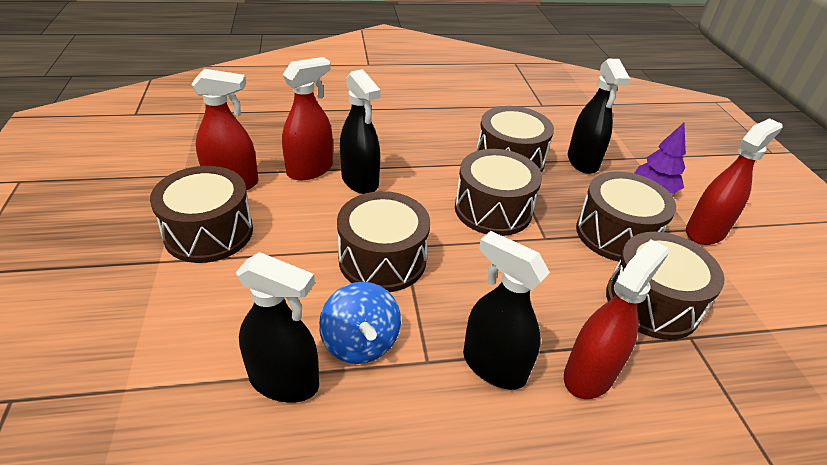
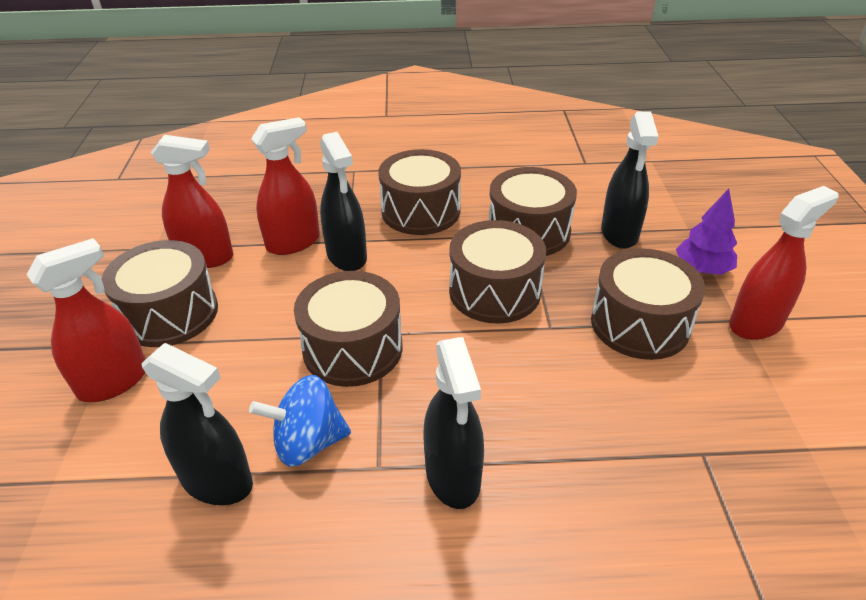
camera: 10 degrees right, 0 degrees up
blue spinning top [319,282,401,364] -> blue spinning top turned 90 degrees clockwise [249,375,351,467]
black spray bottle [463,231,550,390] -> black spray bottle turned 150 degrees counterclockwise [424,337,484,509]
red spray bottle [564,239,669,399] -> red spray bottle moved to [27,238,146,402]
brown drum [606,232,725,340] -> brown drum moved to [378,149,461,235]

